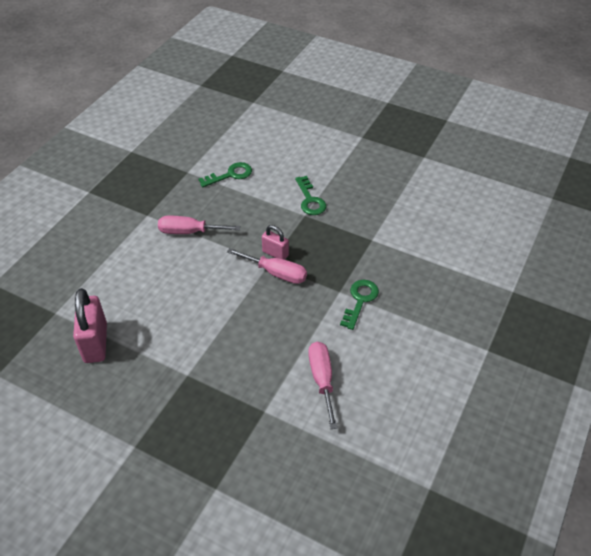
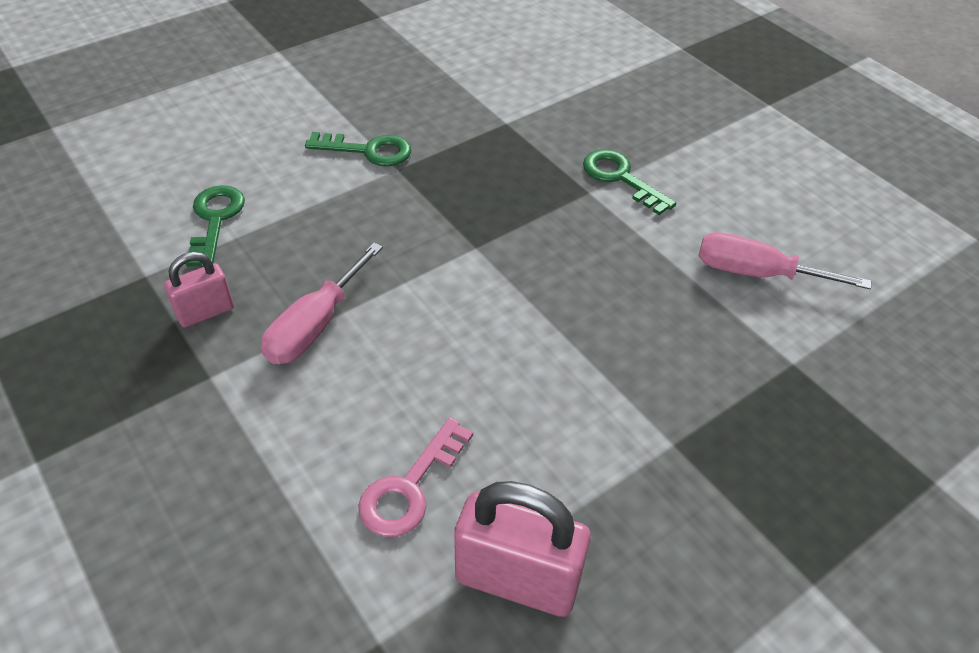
camera: 65 degrees left, 0 degrees up
pink screwdriver [227,248,307,284] -> none
pink padlock [262,225,289,260] -> pink padlock moved to [164,252,234,327]
none -> pink key [358,418,473,537]

